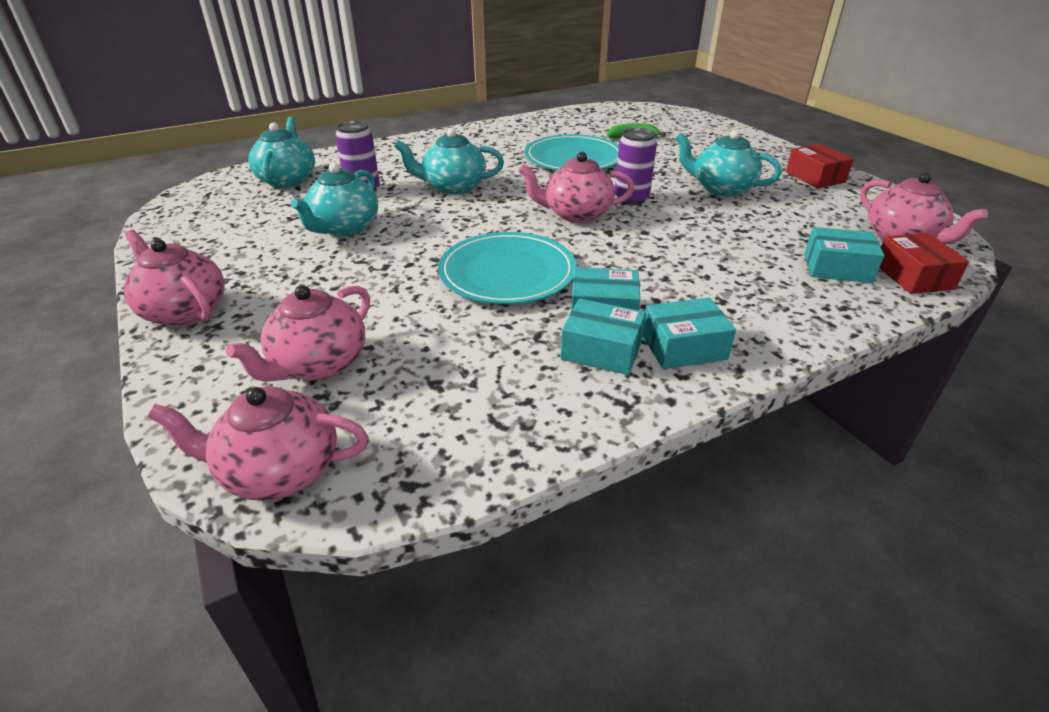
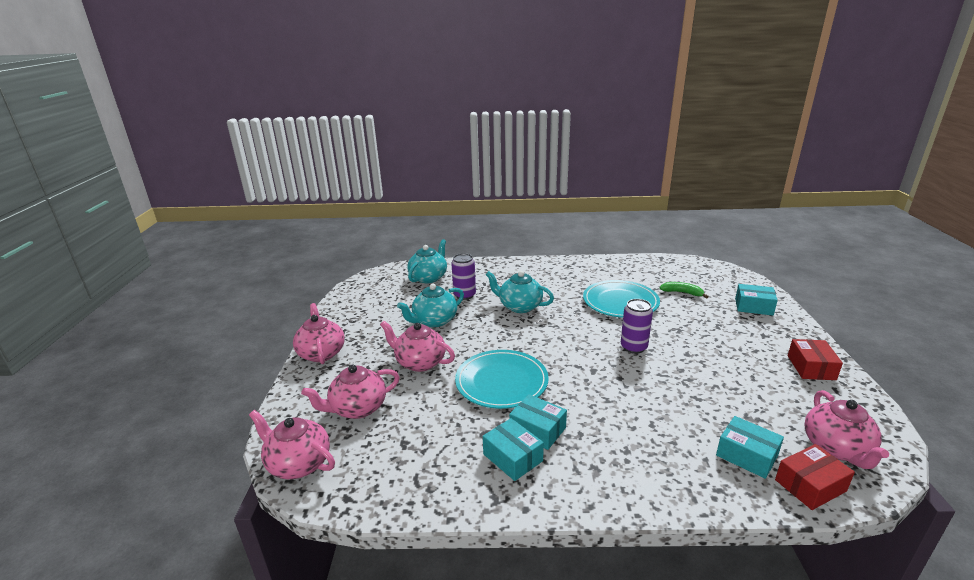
camera: 30 degrees right, 10 degrees down
pink teapot [518,152,634,223] -> pink teapot moved to [380,321,455,372]
turquoise box [643,297,736,369] -> turquoise box moved to [735,284,778,316]
turquoise teapot [675,130,781,196] -> none
red box [880,233,969,294] -> red box turned 45 degrees clockwise [775,444,855,510]

